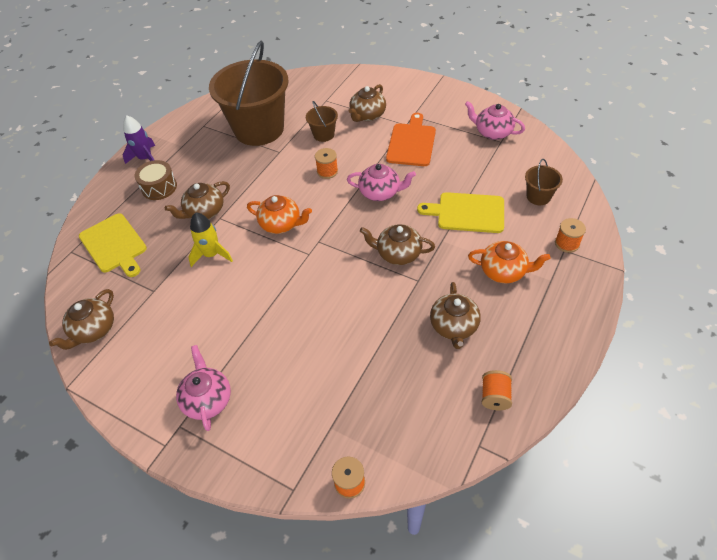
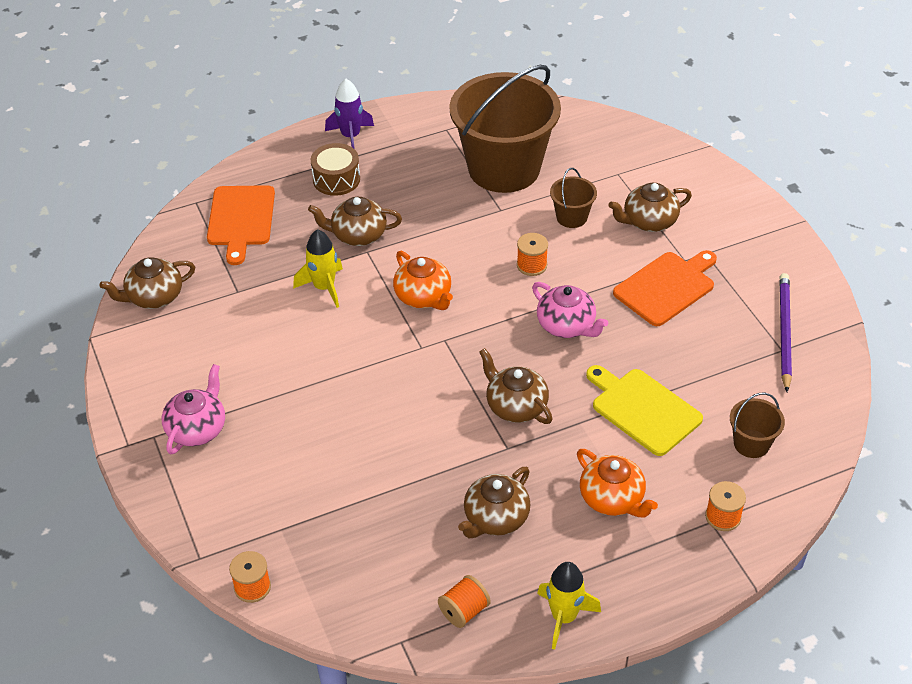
camera: 35 degrees right, 5 degrees down
yellow cutting board [79,213,147,277] -> orange cutting board [207,185,275,265]
pink teapot [465,101,525,140] -> purple pencil [779,273,792,392]
none -> yellow rocket [537,562,601,650]

